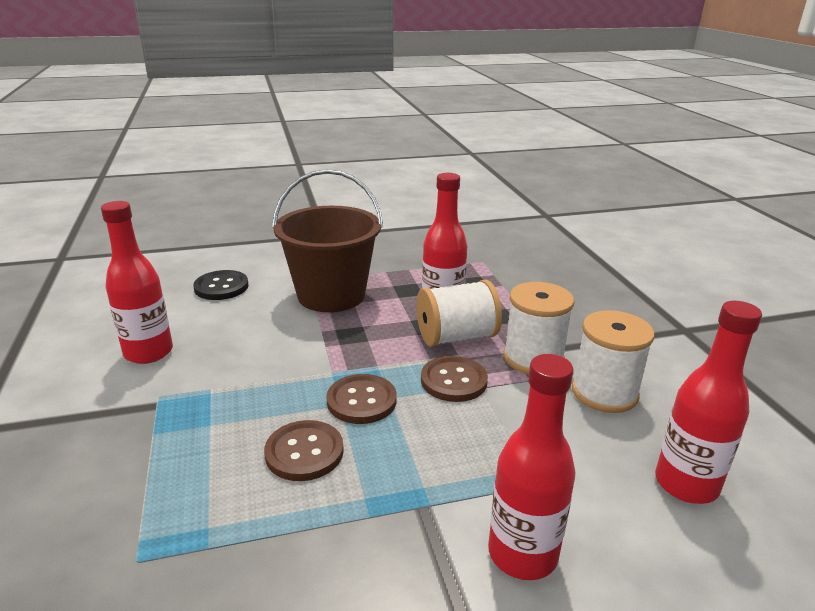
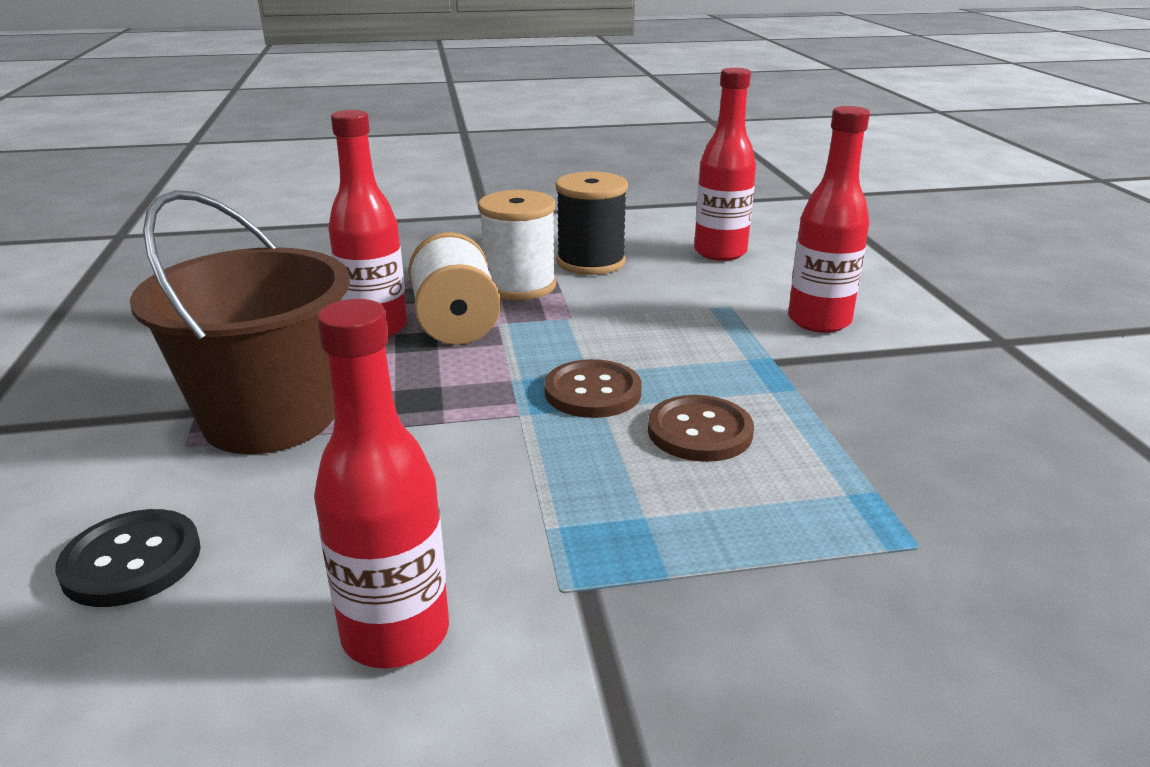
camera: 85 degrees left, 0 degrees up
brown button [421,356,488,402] -> none
white spool [572,310,655,413] -> black spool [556,171,628,275]

